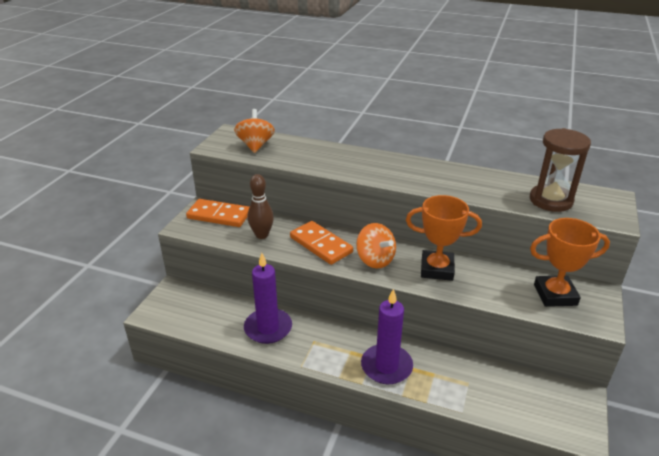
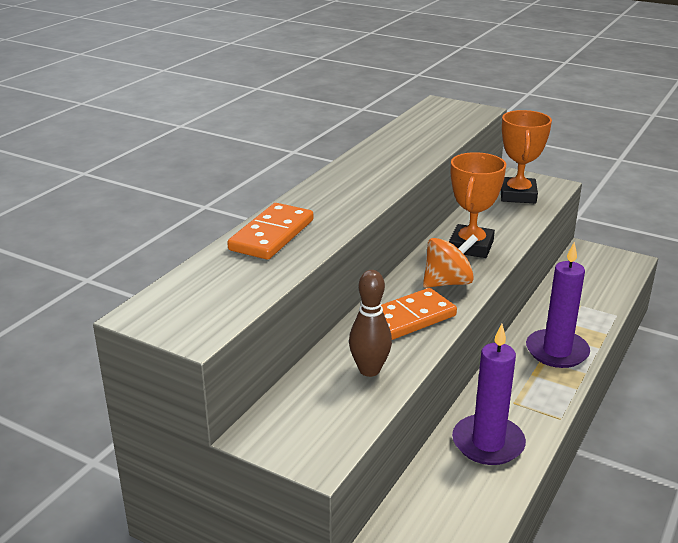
camera: 80 degrees left, 5 degrees down
orange domino [186,199,249,227] -> orange domino moved to [227,203,313,260]
orange spinning top [234,109,275,153] -> none
brown hourglass [530,128,591,212] -> none

